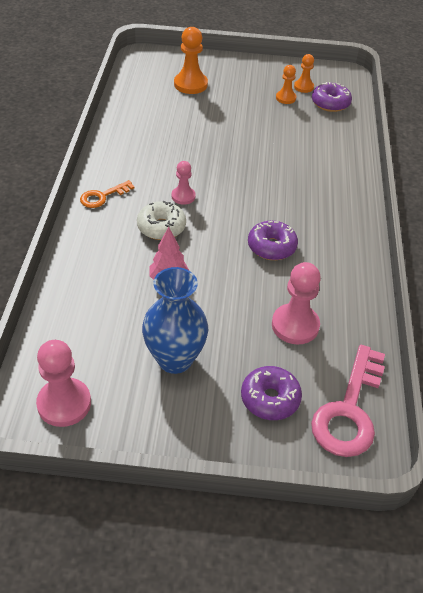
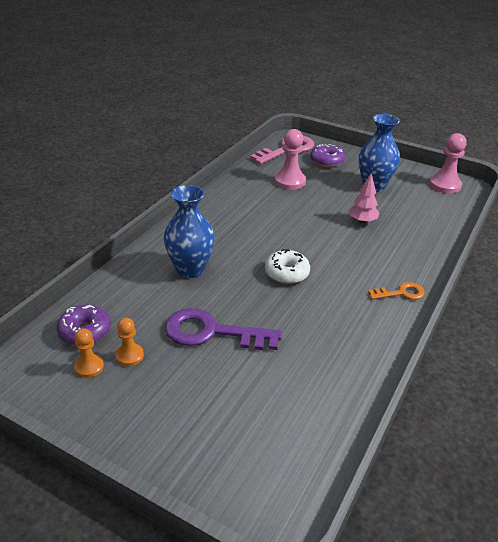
camera: 155 degrees left, 10 degrees down
white donut [137,201,186,240] -> white donut moved to [265,249,310,284]
pink pawn [172,161,196,205] -> none
orange pawn [174,27,208,94] -> none
purple donut [248,221,298,260] -> none
none -> blue vase [164,185,215,278]
none -> purple key [165,308,282,350]

